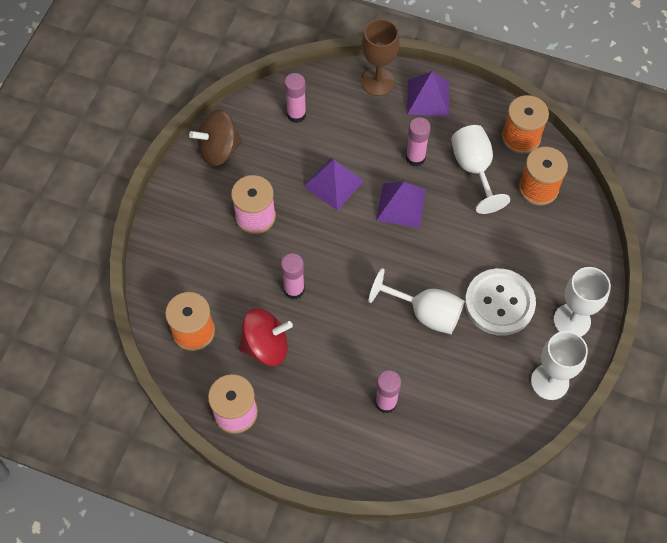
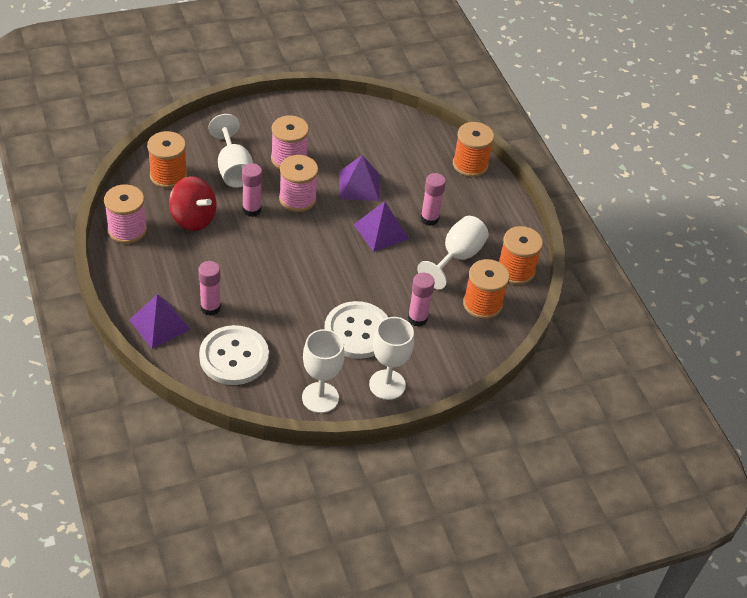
camera: 45 degrees right, 15 degrees down
brown spinning top [189,109,242,166] -> none
pink glue stick [284,73,306,123] -> pink glue stick moved to [408,272,435,327]
brown goblet [362,19,399,96] -> orange spool [453,122,494,177]
white goblet [369,268,465,334] -> white goblet moved to [208,114,253,188]
purple pyramid [407,71,449,116] -> purple pyramid moved to [129,294,191,349]
none -> white button [199,325,269,385]
none -> pink spool [279,155,318,212]

